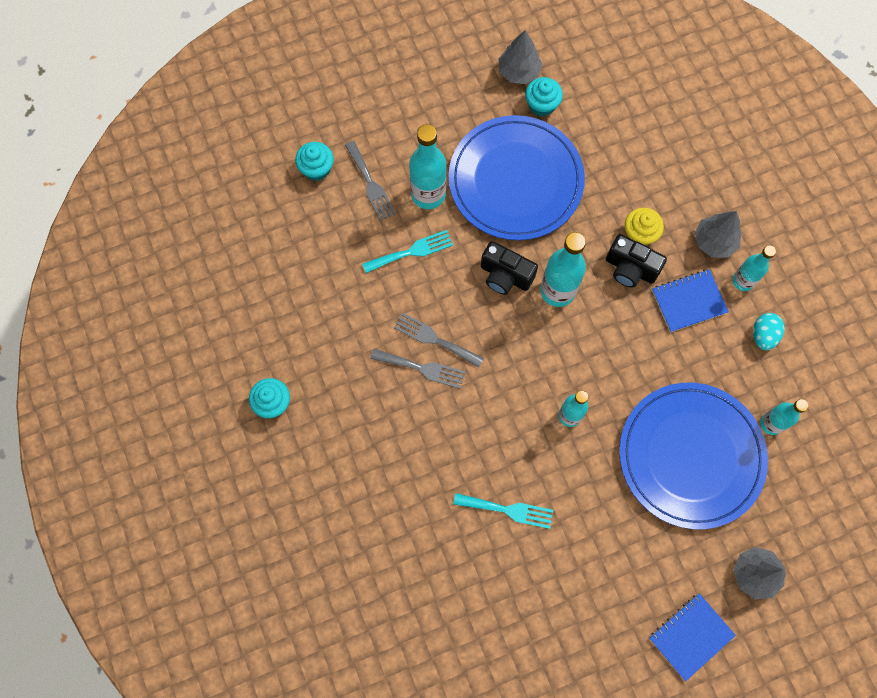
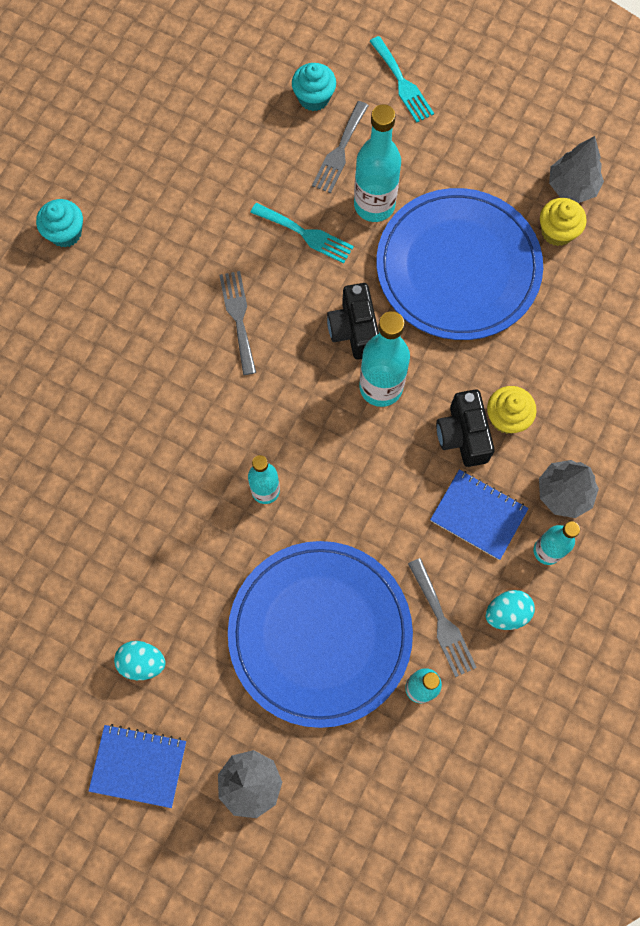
camera: 50 degrees right, 0 degrees up
grey fork [370,349,466,389] -> grey fork moved to [408,558,477,677]
turquoise fork [453,493,553,529] -> turquoise fork moved to [370,36,434,122]
turquoise cupcake [525,77,563,116] -> yellow cupcake [540,198,587,246]
none -> turquoise egg [114,641,166,680]

